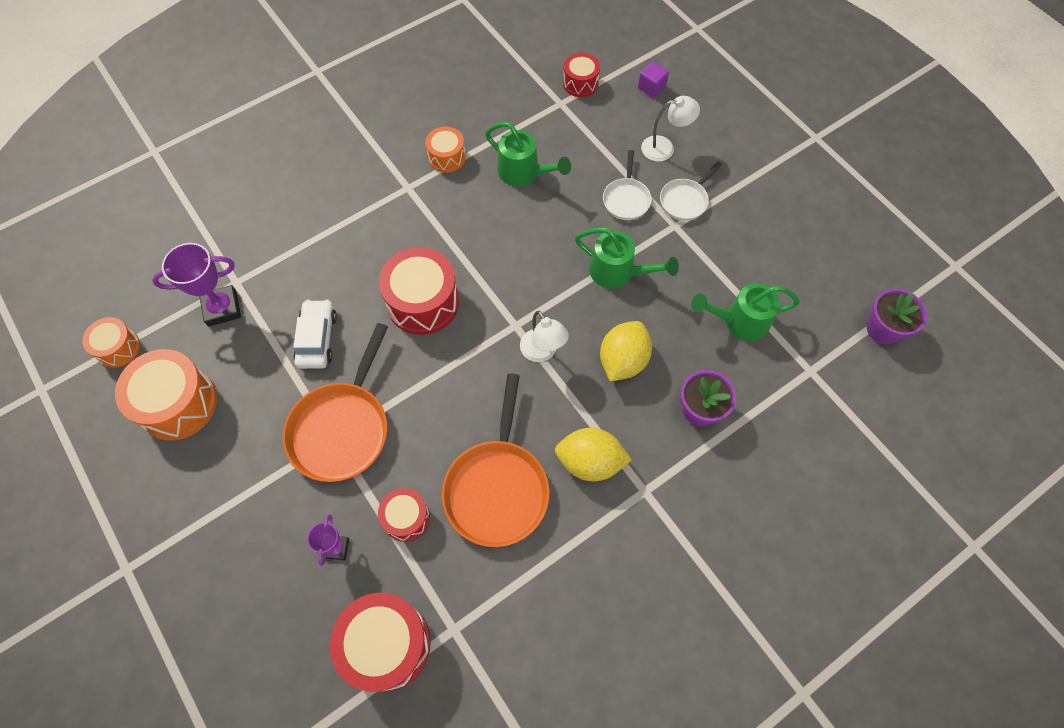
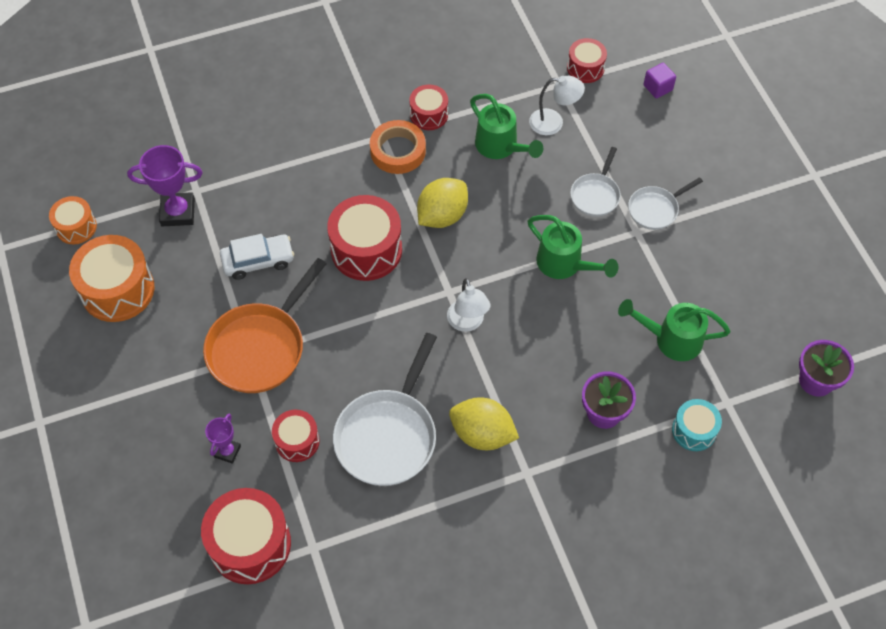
camera: 15 degrees right, 5 degrees down
white car [293,299,337,369] -> white car turned 60 degrees clockwise [220,234,294,280]
orange drum [425,127,466,173] -> red drum [409,84,448,130]
orange pan [442,374,550,547] -> white pan [333,333,437,486]
yellow lemon [600,321,652,382] -> yellow lemon moved to [417,178,468,228]
white lamp [641,96,700,162] -> white lamp moved to [529,76,585,135]
none -> orange tape [370,120,426,174]
none -> turquoise drum [672,399,722,451]

